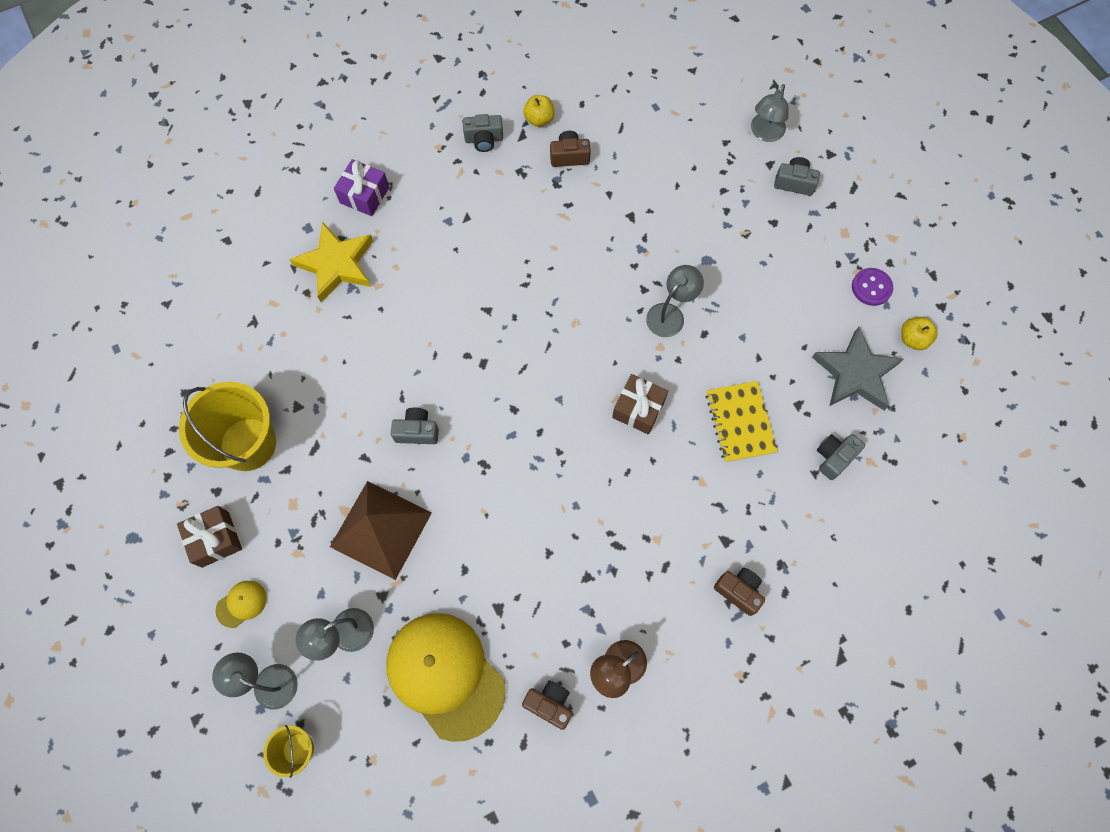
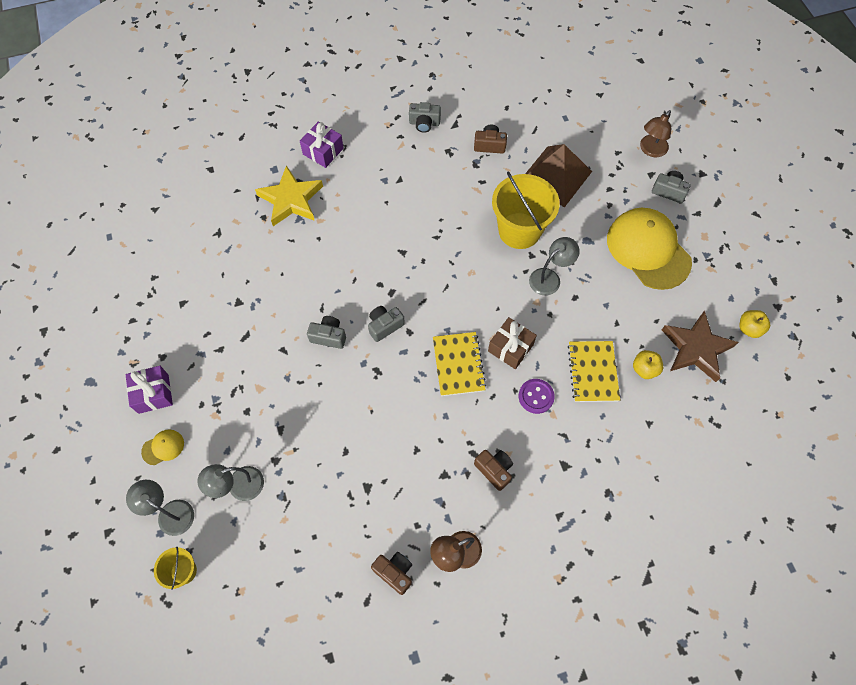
camera: 10 degrees right, 5 degrees down
brown gift [177,506,242,568] -> purple gift [126,366,173,414]
yellow bucket [179,382,276,471] -> yellow bucket moved to [492,172,560,249]
brown pyramid [330,481,432,580] -> brown pyramid moved to [525,144,592,208]
yellow cap [386,613,506,742] -> yellow cap moved to [607,208,692,290]
yellow apple [524,95,555,127] -> yellow apple moved to [633,350,663,379]
brown camera [714,568,765,616] -> brown camera moved to [474,450,513,491]
grey lamp [751,84,789,142] -> brown lamp [640,110,671,157]
grey star [812,327,903,410] -> brown star [662,310,739,382]
grey camera [817,434,865,480] -> grey camera moved to [368,306,405,342]
purple button [852,268,893,306] -> purple button moved to [519,379,555,414]
none -> yellow notebook [433,332,486,396]

